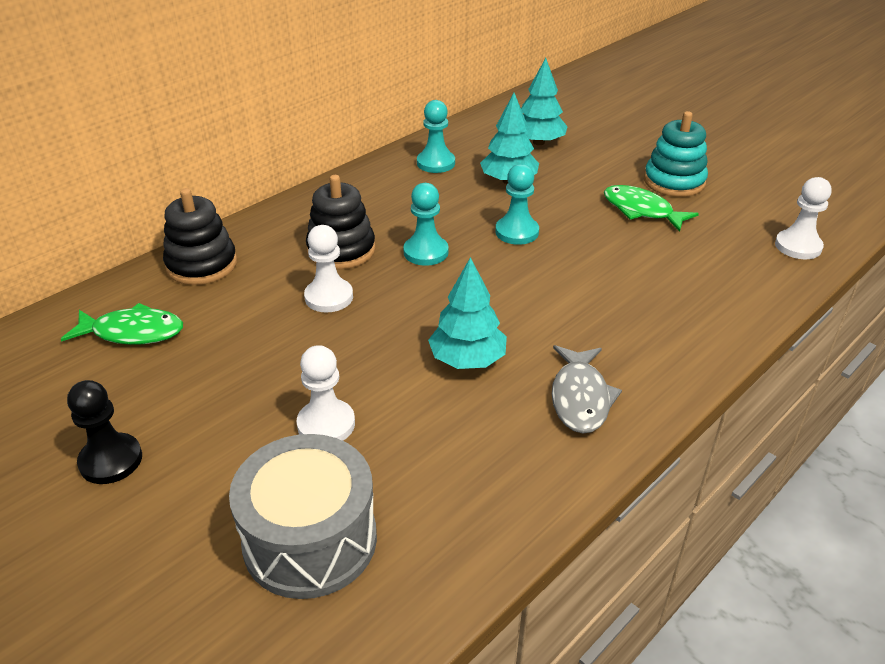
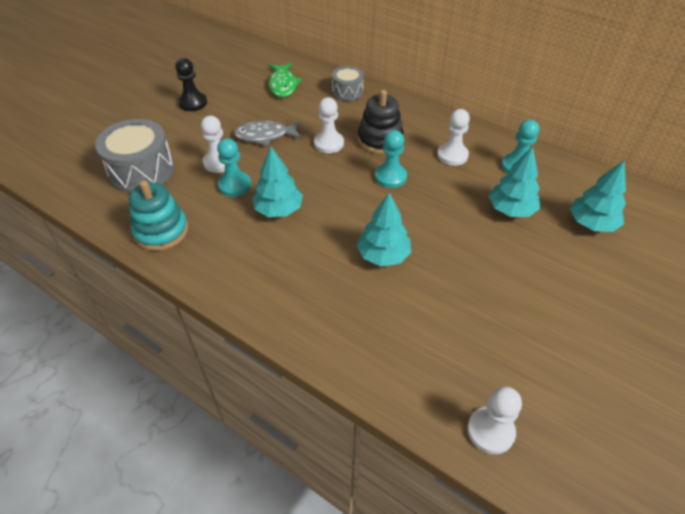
camera: 80 degrees right, 10 degrees up
black stacking toy [163,188,237,285] -> grey drum [332,66,364,101]
turquoise pawn [495,164,539,245] -> turquoise pawn moved to [217,138,251,197]
grey fish [552,345,622,433] -> grey fish moved to [233,121,301,146]
green fish [604,185,699,232] -> none
turquoise stacking toy [644,111,708,197] -> turquoise stacking toy moved to [129,180,188,251]
none -> turquoise tree [357,193,411,266]
none -> white pawn [437,109,470,166]

